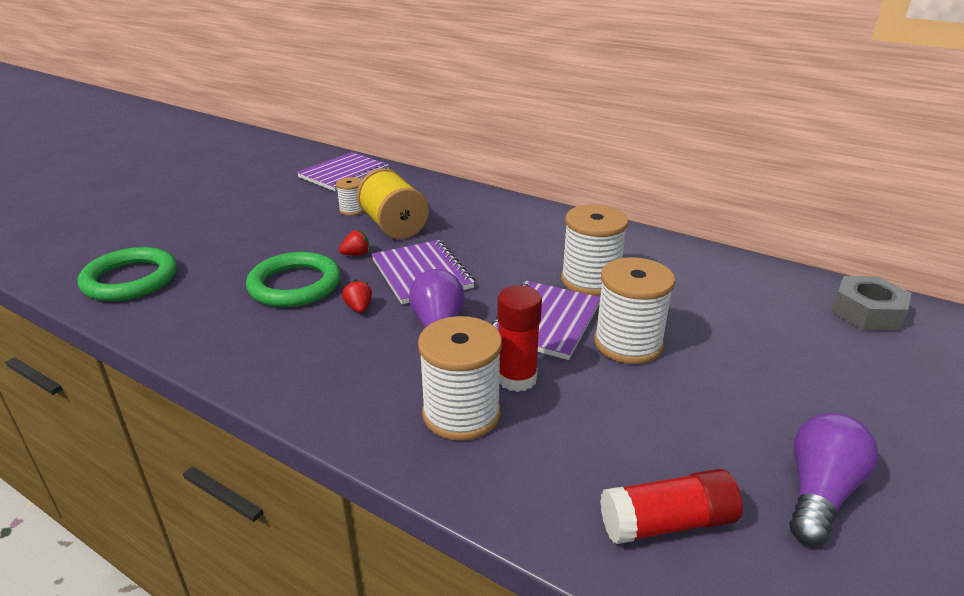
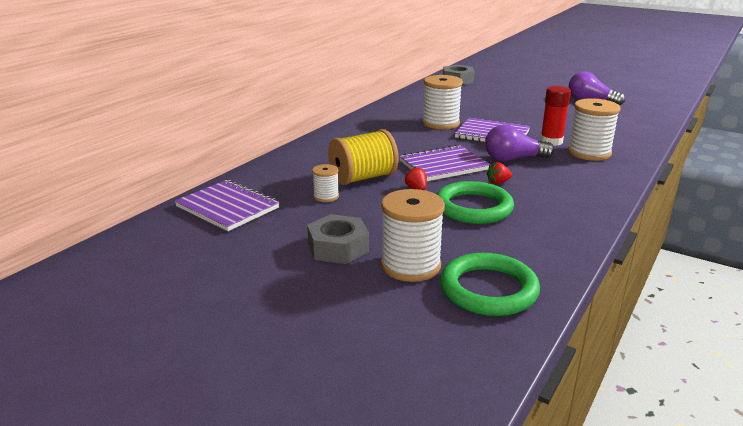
camera: 90 degrees left, 5 degrees down
white spool [594,257,675,364] -> white spool moved to [381,189,445,282]
red glue stick [600,469,743,544] -> none
none -> grey nut [307,214,369,264]

